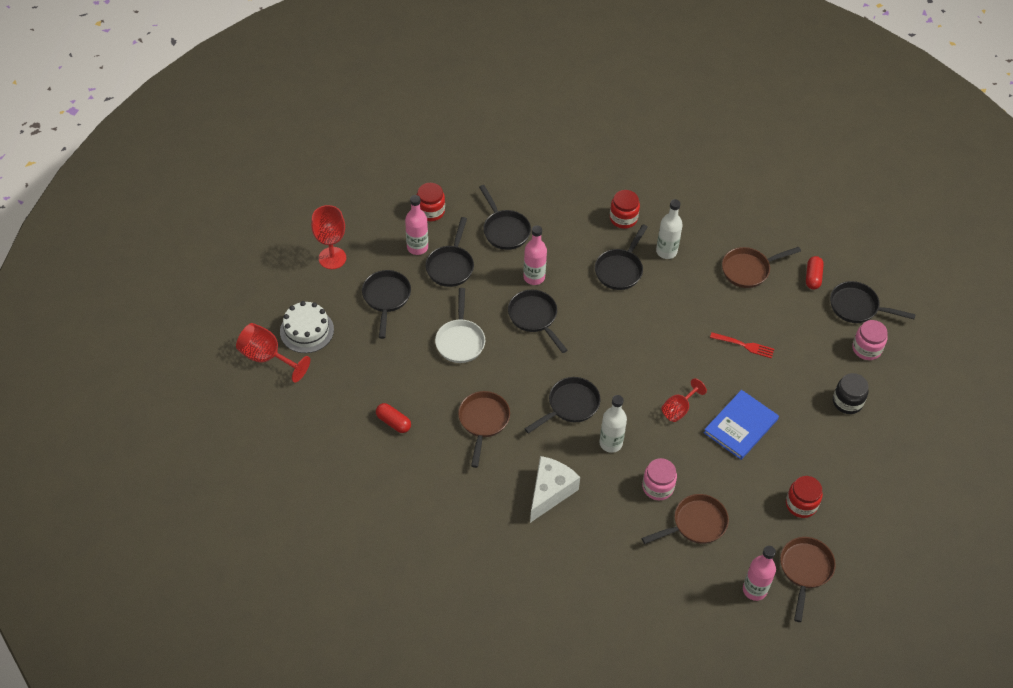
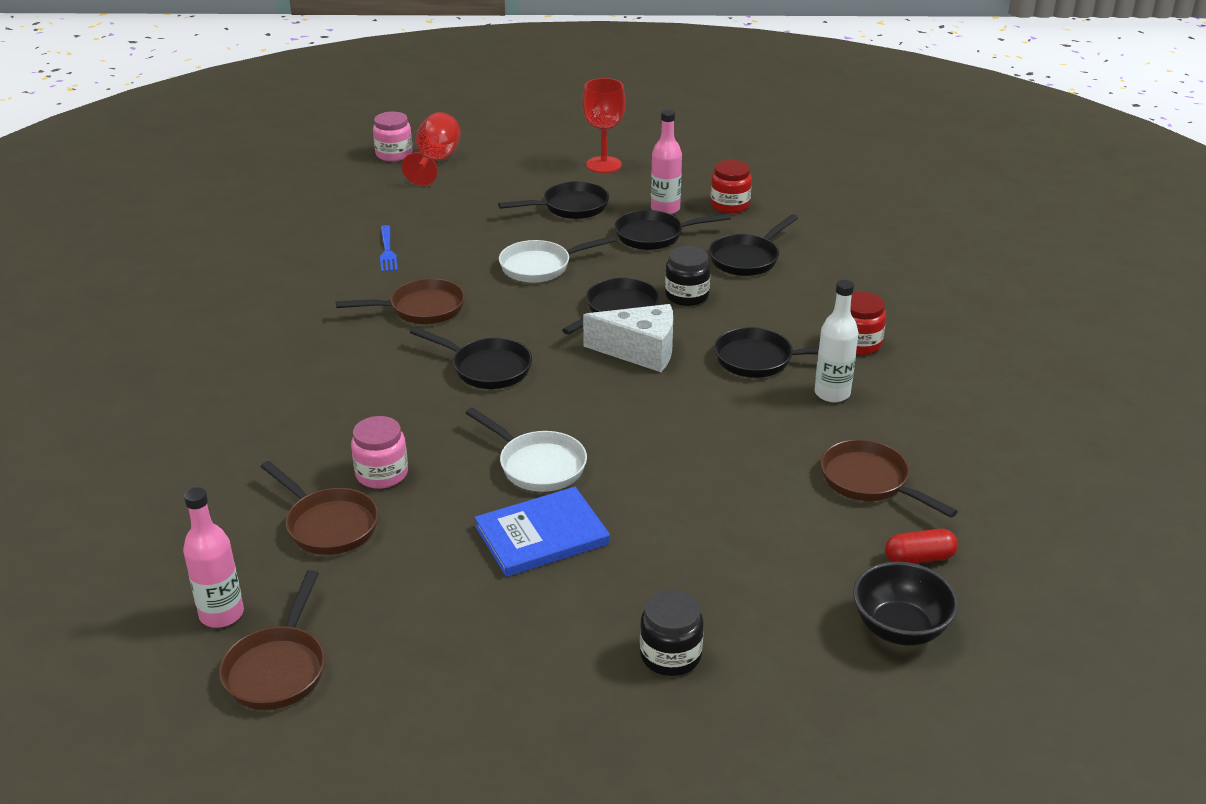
camera: 70 degrees right, 20 degrees down
white cake [280,301,334,353] -> none
red capsule [376,403,411,433] -> blue fork [380,225,398,272]
pink bottle [523,225,547,285] -> black jar [665,246,711,306]
white cheese [530,456,580,523] -> white cheese moved to [583,304,673,372]
white bottle [599,395,627,453] -> none
red goblet [661,378,707,422] -> white pan [466,407,587,492]
blue book [704,390,779,460] -> blue book turned 45 degrees counterclockwise [474,487,610,577]
red fork [710,332,774,359] -> none
brown pan [780,537,836,622] -> brown pan turned 105 degrees clockwise [219,570,325,710]
red jar [786,476,823,518] -> none
black pan [830,281,916,323] -> black bowl [853,562,959,645]
pink jar [852,320,888,360] -> pink jar moved to [373,112,413,161]

